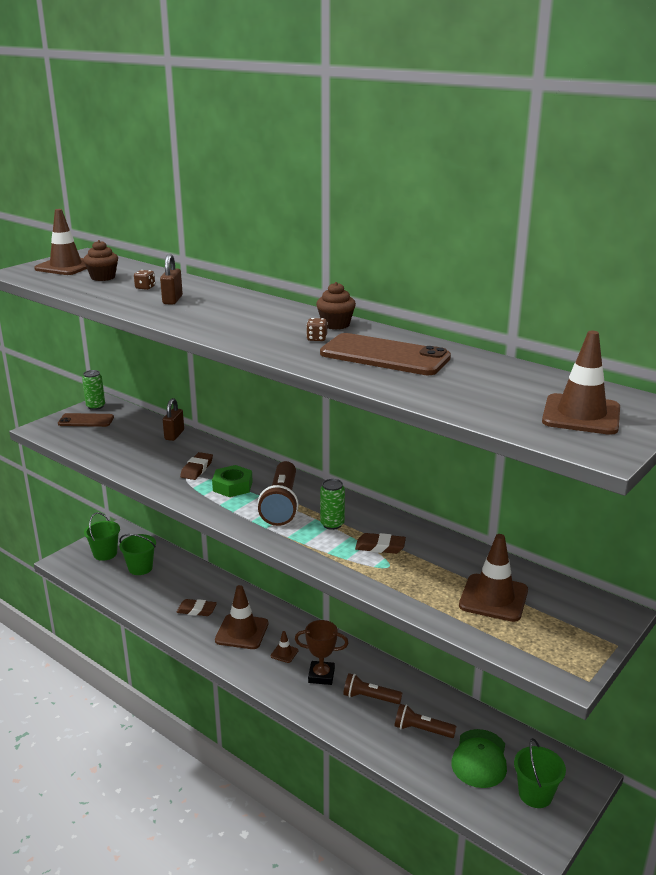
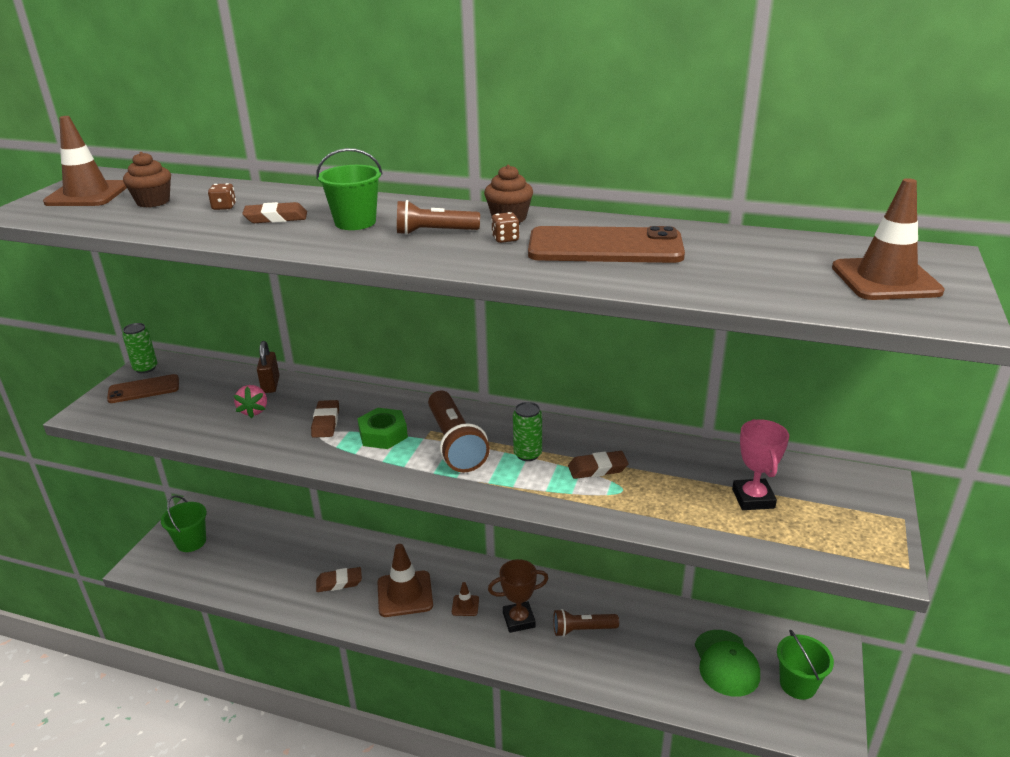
camera: 20 degrees left, 5 degrees up
green bucket [119,534,156,575] -> green bucket moved to [316,148,383,230]
brown padlock [160,254,183,305] -> brown eraser [242,202,307,223]
brown flashlight [395,704,457,738] -> brown flashlight moved to [397,200,480,235]
brown traffic cone [459,534,528,622] -> pink trophy [732,419,789,510]
none -> pink strawberry [233,385,267,418]

